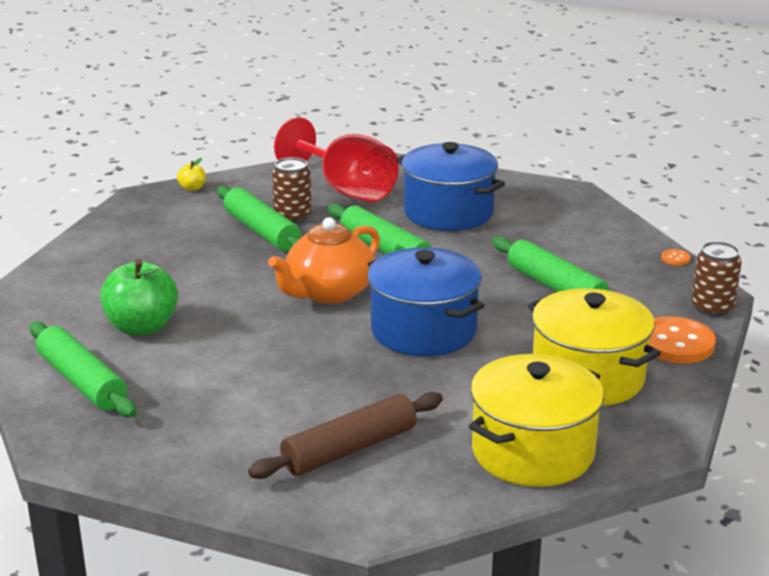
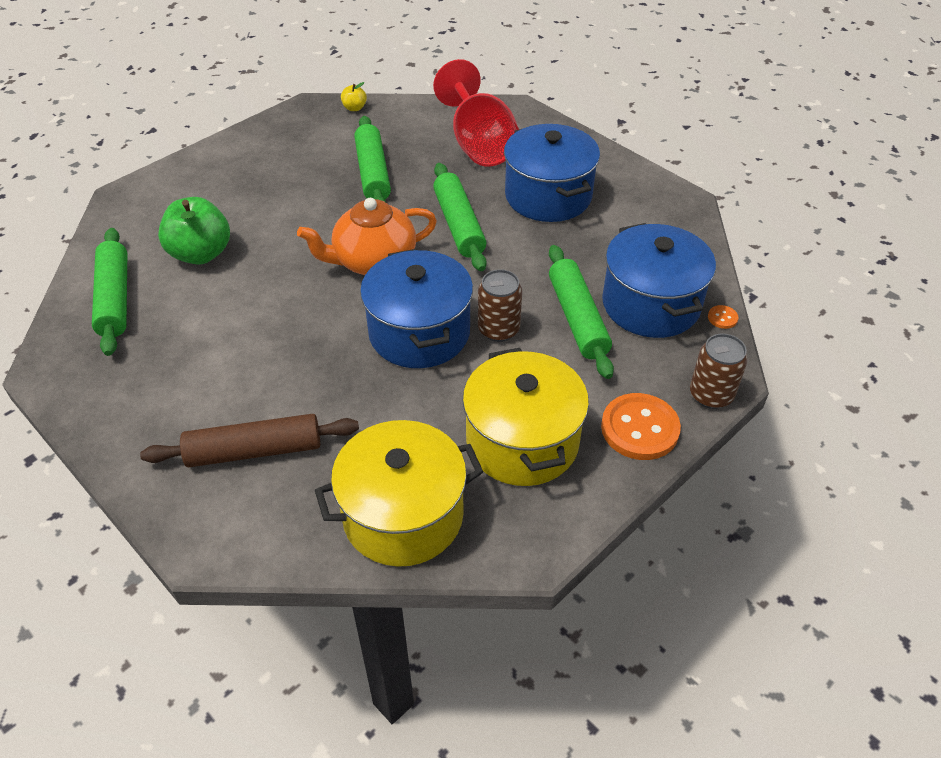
camera: 25 degrees right, 20 degrees up
brown can [272,157,312,223] -> brown can moved to [478,269,522,342]
none -> blue pot [602,223,716,338]

